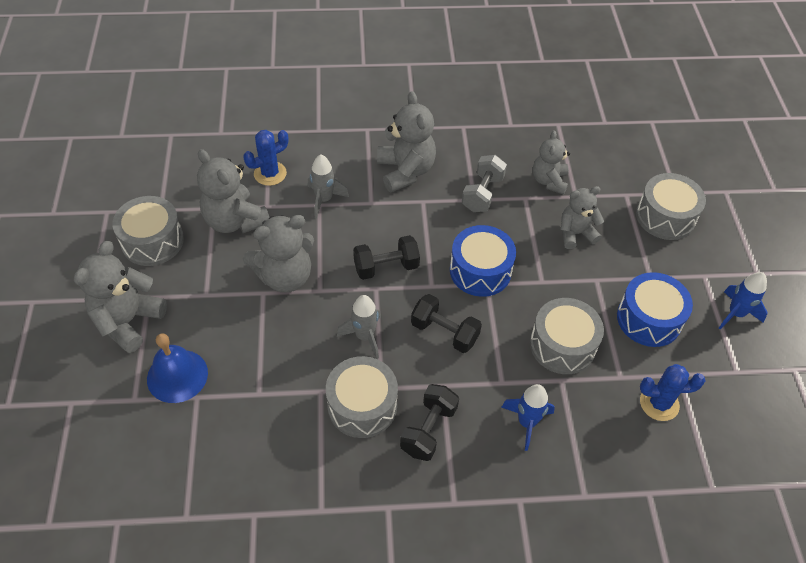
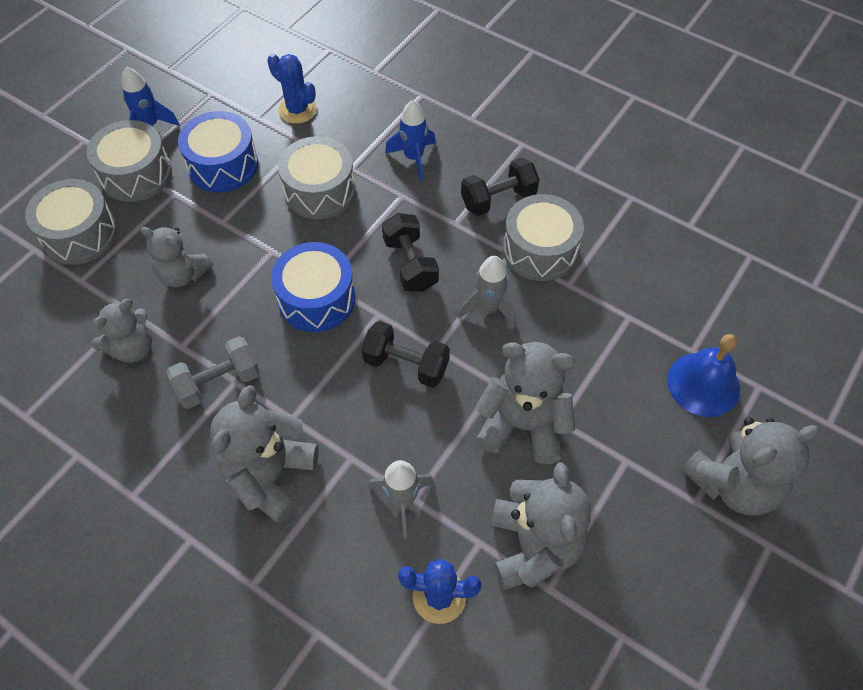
camera: 140 degrees left, 5 degrees up
grey drum [112,196,184,266] -> grey drum moved to [87,120,172,202]

